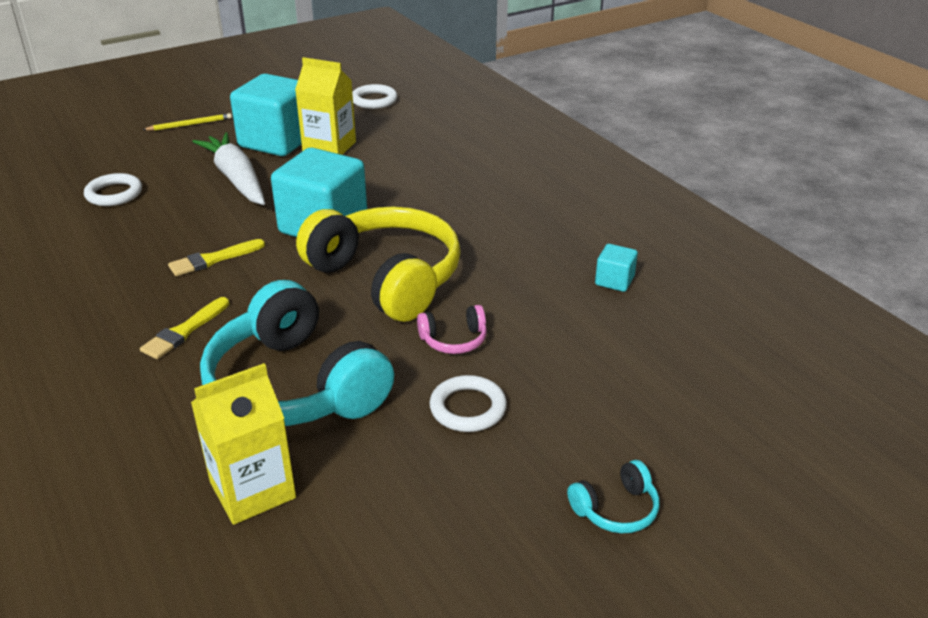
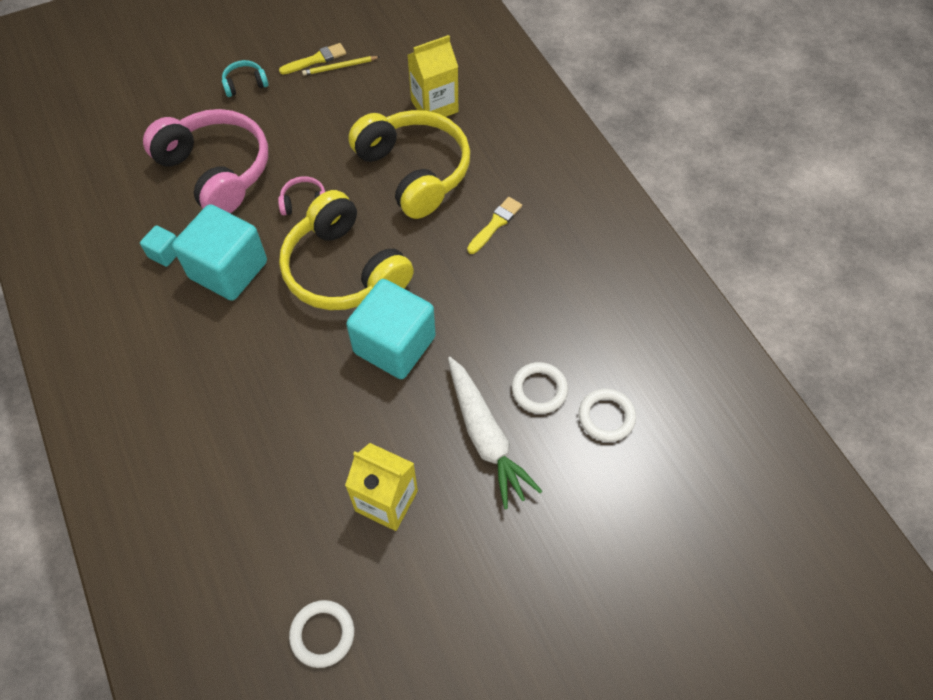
camera: 175 degrees left, 25 degrees up
yellow pencil [143,113,232,131] -> yellow pencil moved to [302,56,380,75]
yellow brush [168,239,265,276] -> yellow brush moved to [279,43,346,75]
turquoise headphones [200,280,394,426] -> yellow headphones [348,110,470,219]
turquoise cube [230,74,302,156] -> turquoise cube moved to [172,204,267,301]
white ring [429,375,507,432] -> white ring moved to [512,362,568,414]
none -> pink headphones [143,109,268,213]

